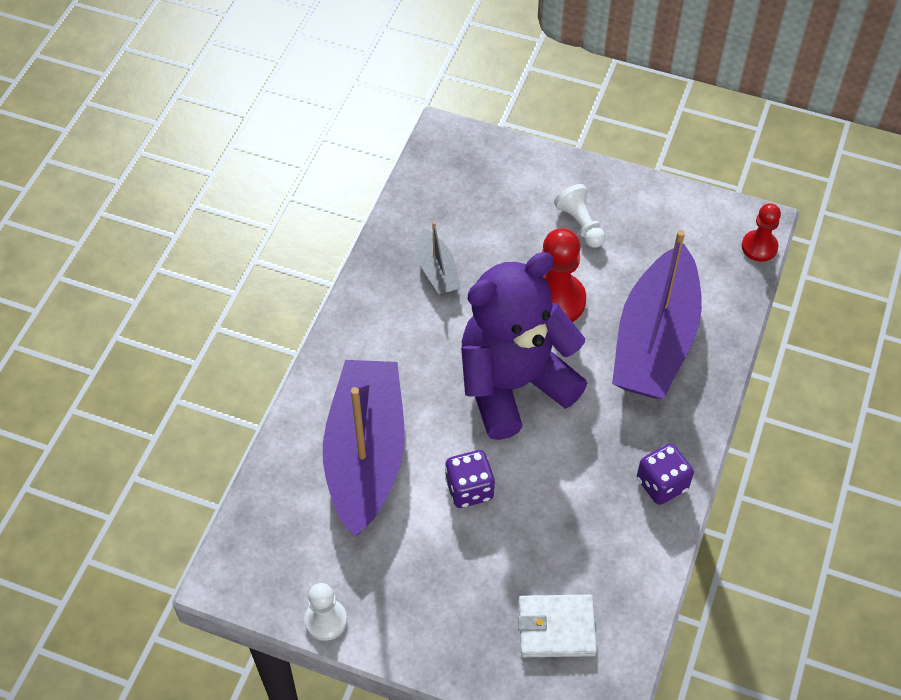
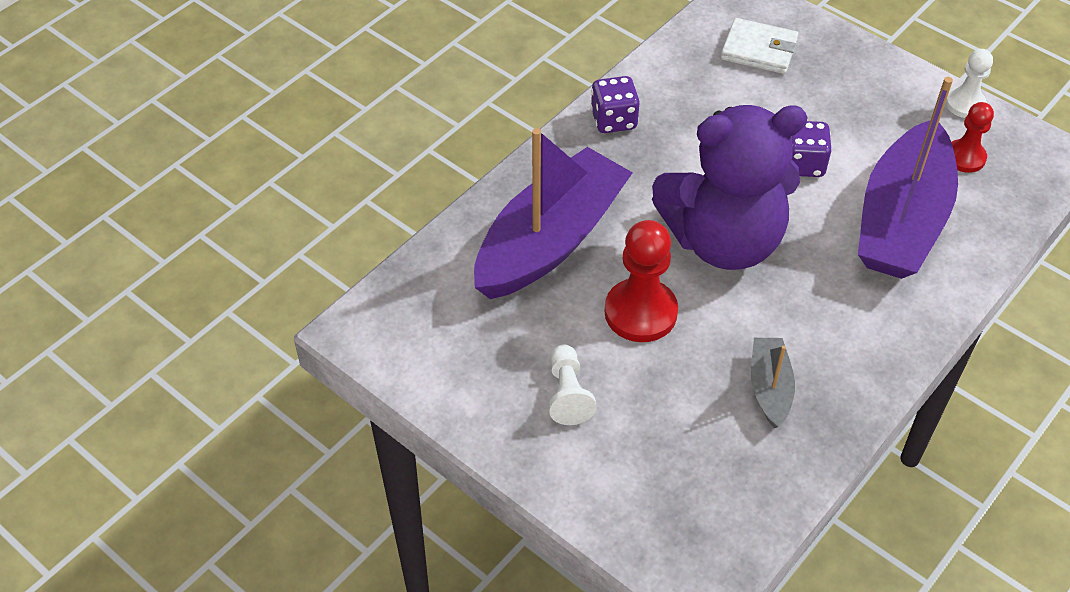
camera: 160 degrees left, 5 degrees down
red pawn [742,203,781,262] -> red pawn moved to [951,102,994,173]

